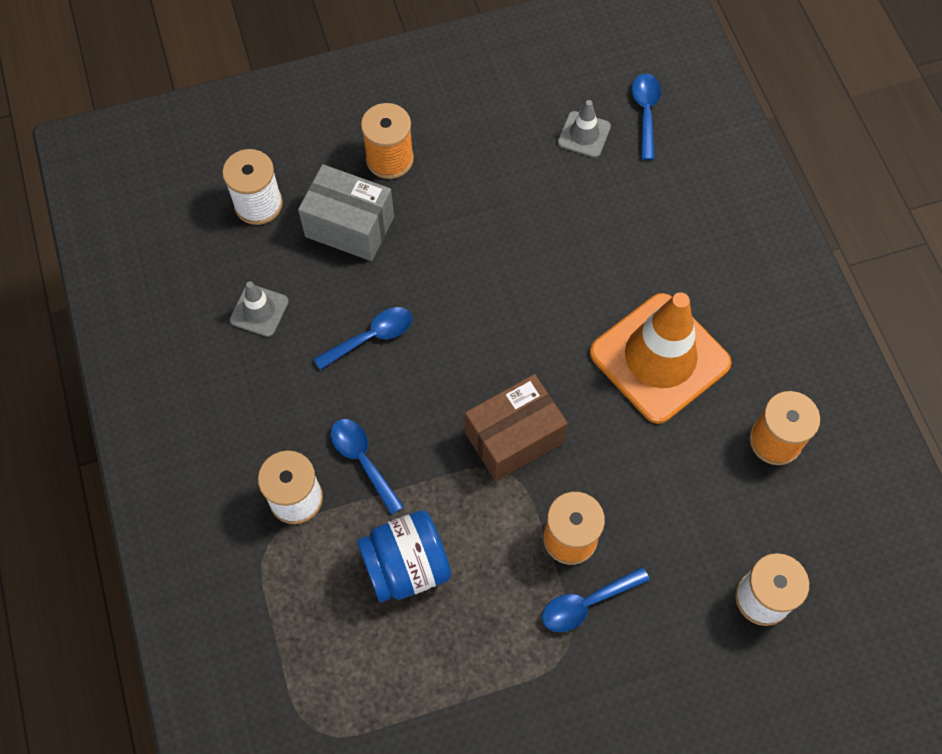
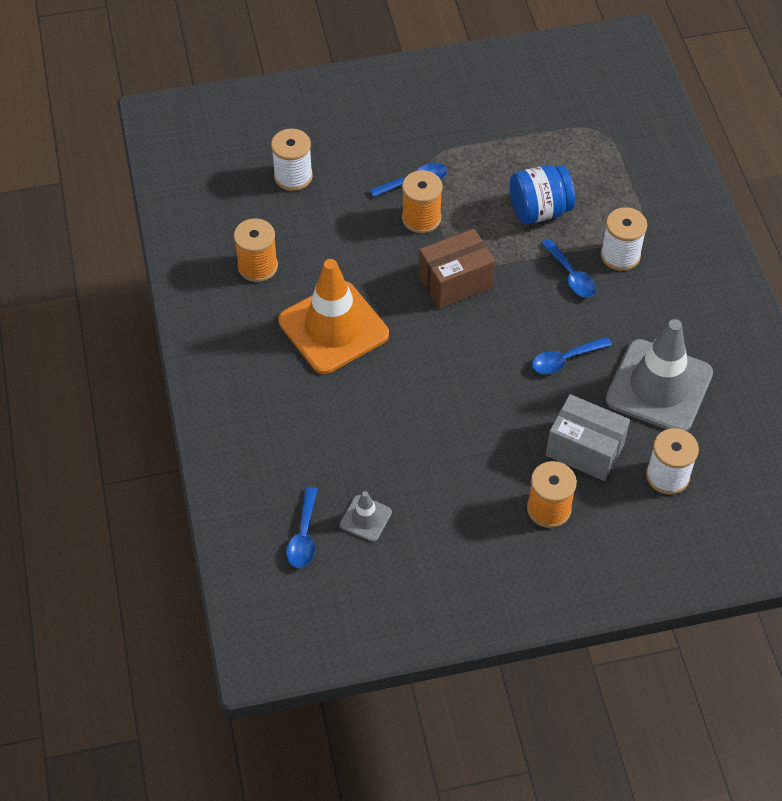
camera: 175 degrees left, 10 degrees down
grey traffic cone [230,281,289,337] -> grey traffic cone [605,319,713,431], size x2.23

